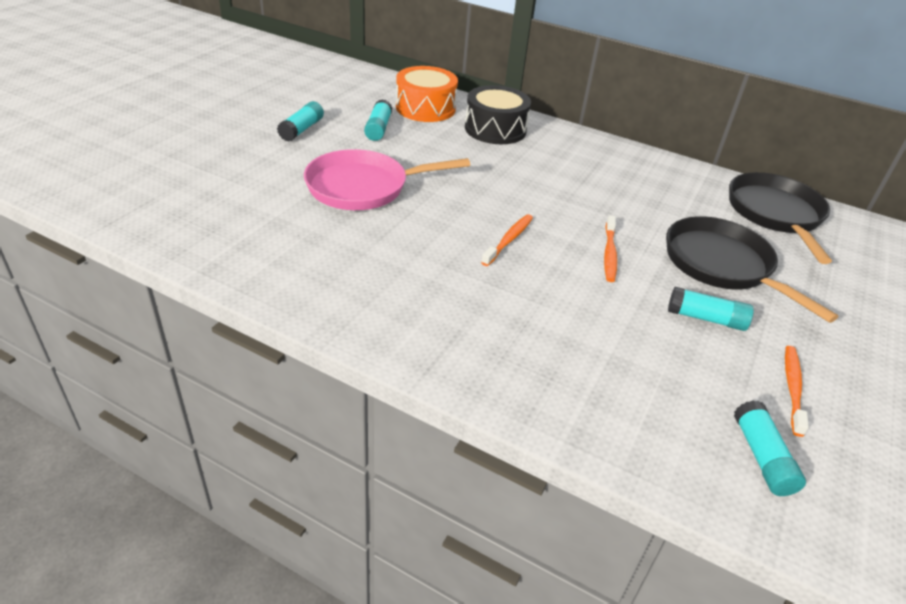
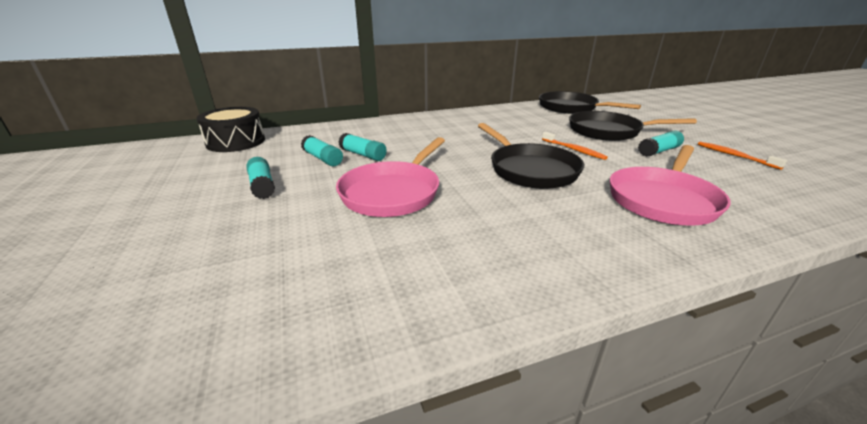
camera: 45 degrees left, 10 degrees down
orange drum [396,66,458,122] -> none
black drum [465,85,531,144] -> black drum moved to [196,107,265,152]
orange toothbrush [481,214,533,266] -> black pan [478,123,584,189]
turquoise glue stick [734,400,806,496] -> turquoise glue stick moved to [338,133,387,161]
none -> pink pan [610,145,731,226]

